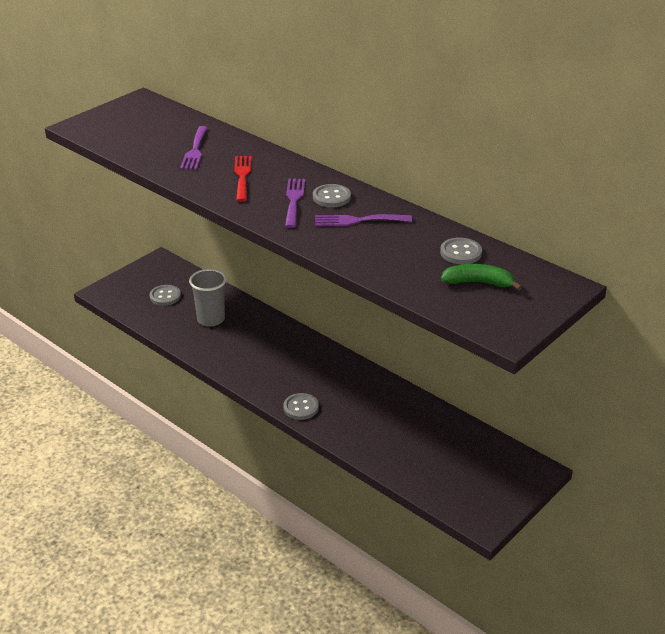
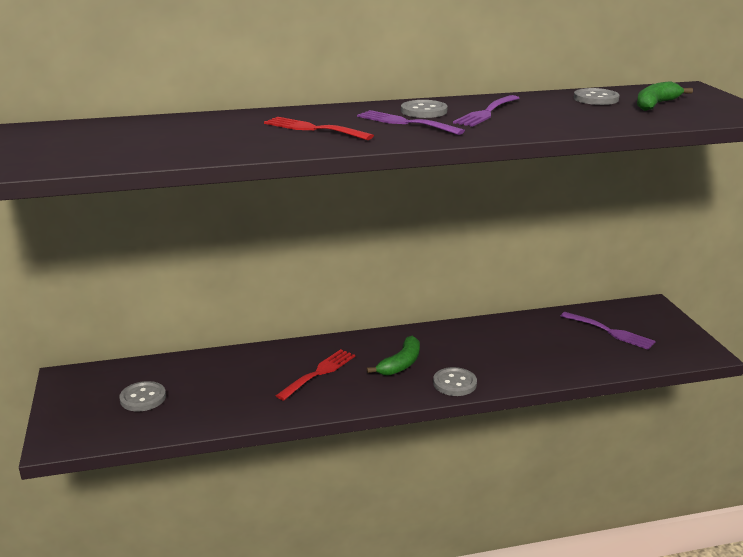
camera: 55 degrees left, 10 degrees down
purple fork [180,126,208,170] -> purple fork moved to [561,312,656,350]
grey cup [189,269,226,327] -> none
none -> red fork [276,349,355,401]
none -> green banana [367,336,420,376]

